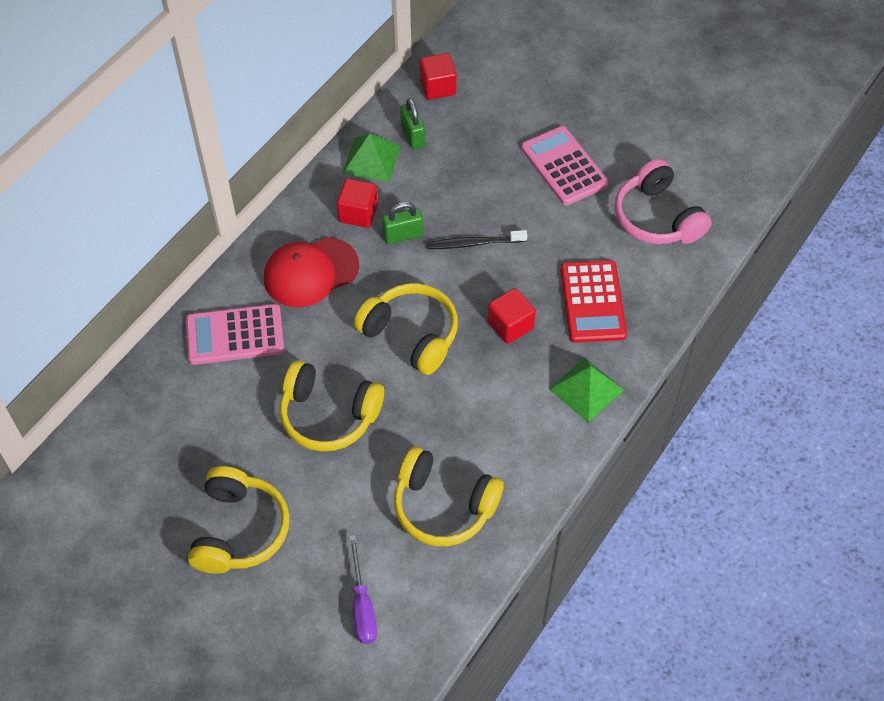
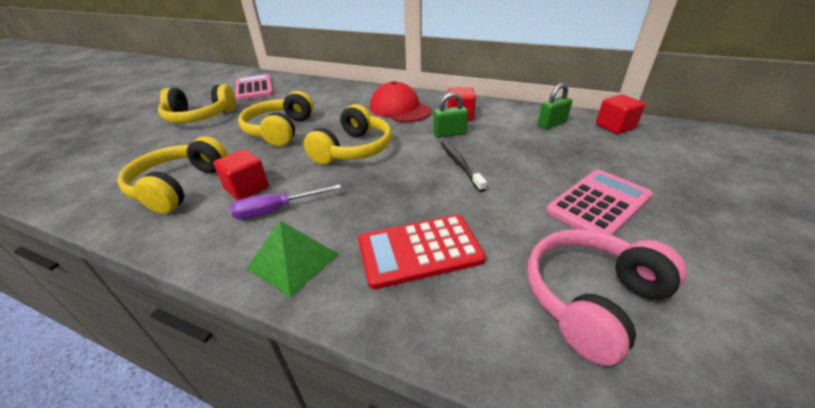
camera: 80 degrees right, 20 degrees down
pink calculator [186,304,284,365] -> pink calculator moved to [235,74,273,100]
green pyramid [343,133,400,182] -> none
purple screwdriver [349,535,377,644] -> purple screwdriver moved to [230,184,341,219]
green padlock [382,202,423,244] -> green padlock turned 75 degrees counterclockwise [433,92,468,138]
red cube [488,288,536,344] -> red cube moved to [213,149,269,200]

